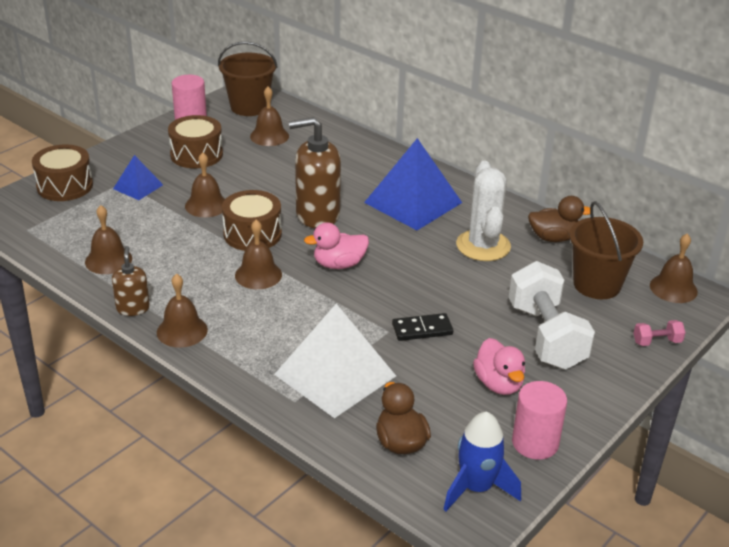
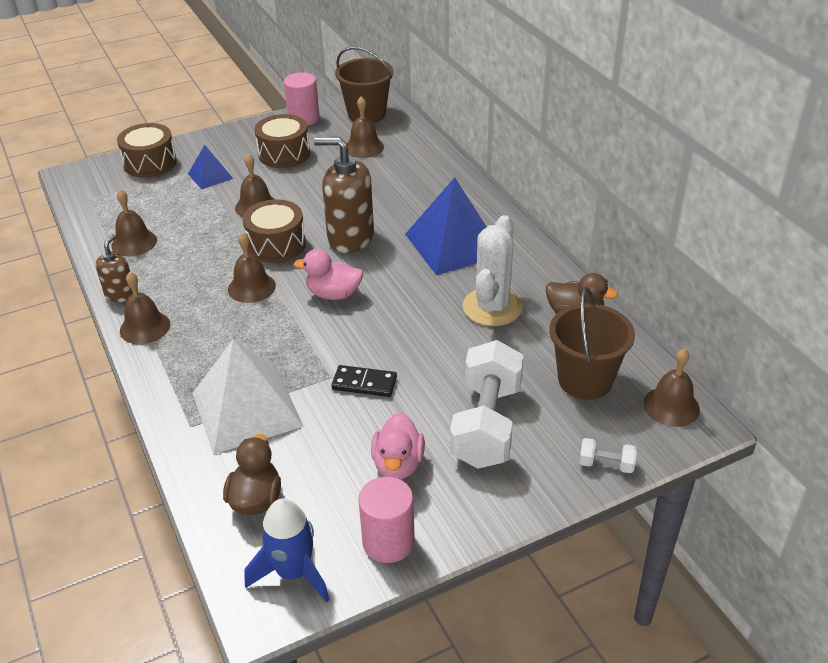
camera: 25 degrees right, 5 degrees up
pink dumbbell [634,320,686,346] -> white dumbbell [579,438,637,473]

